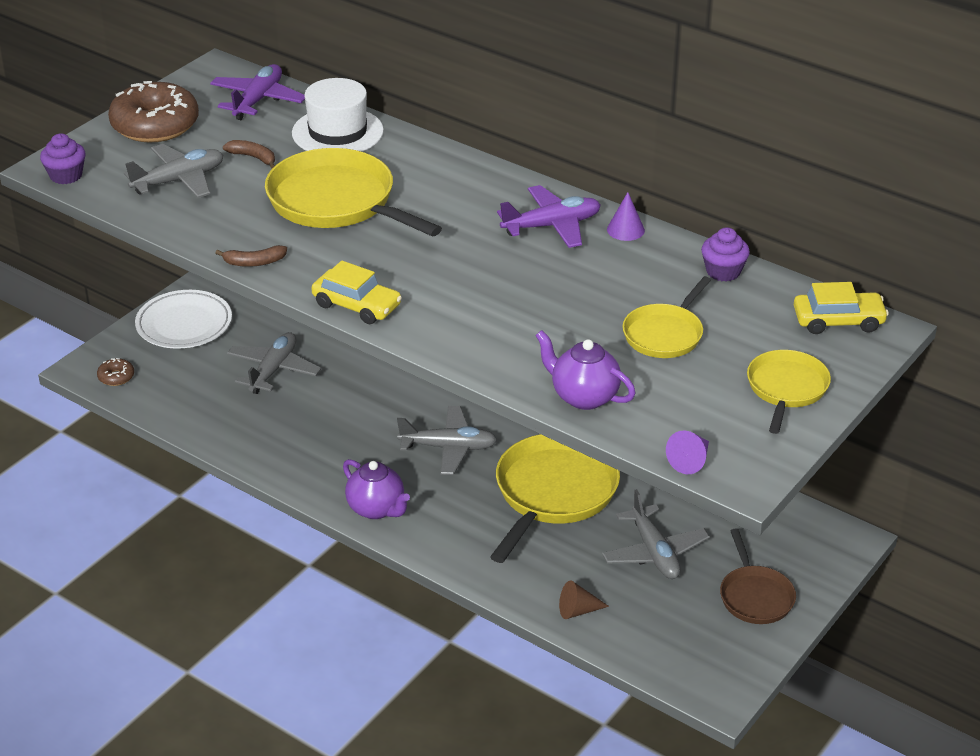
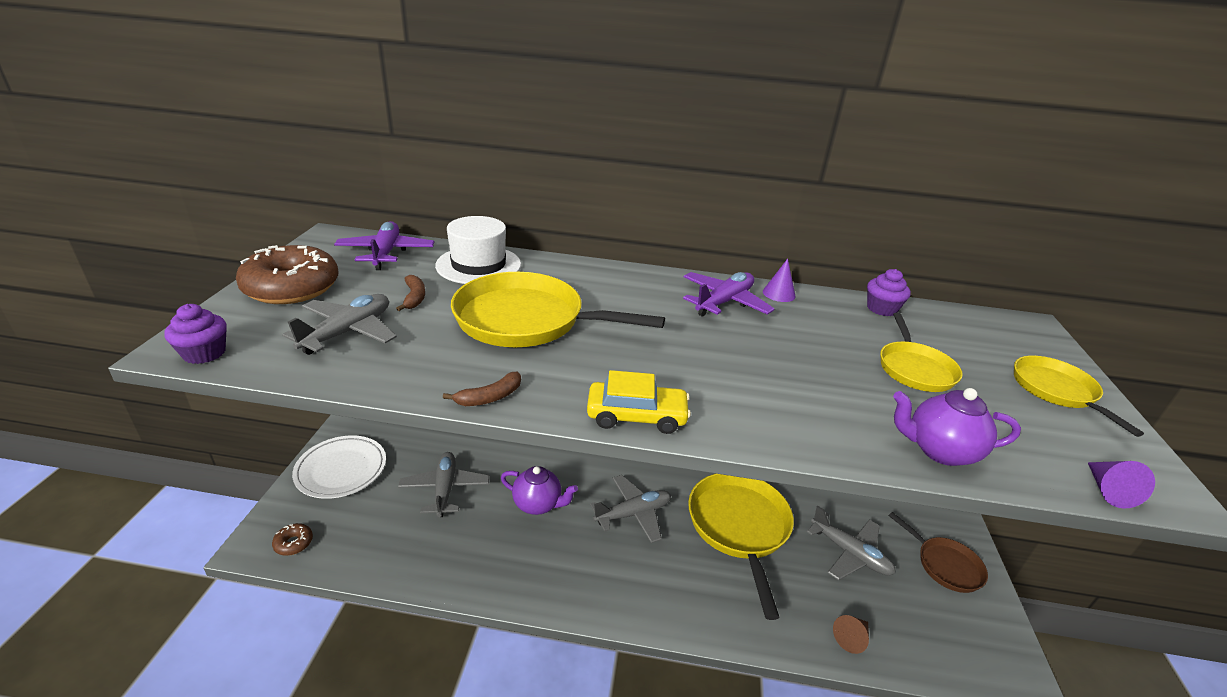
camera: 30 degrees left, 5 degrees down
brown banana [223,140,275,168] -> brown banana turned 75 degrees clockwise [396,275,425,311]
purple teapot [343,459,410,519] -> purple teapot moved to [501,466,578,515]
yellow car [794,282,889,334] -> none

